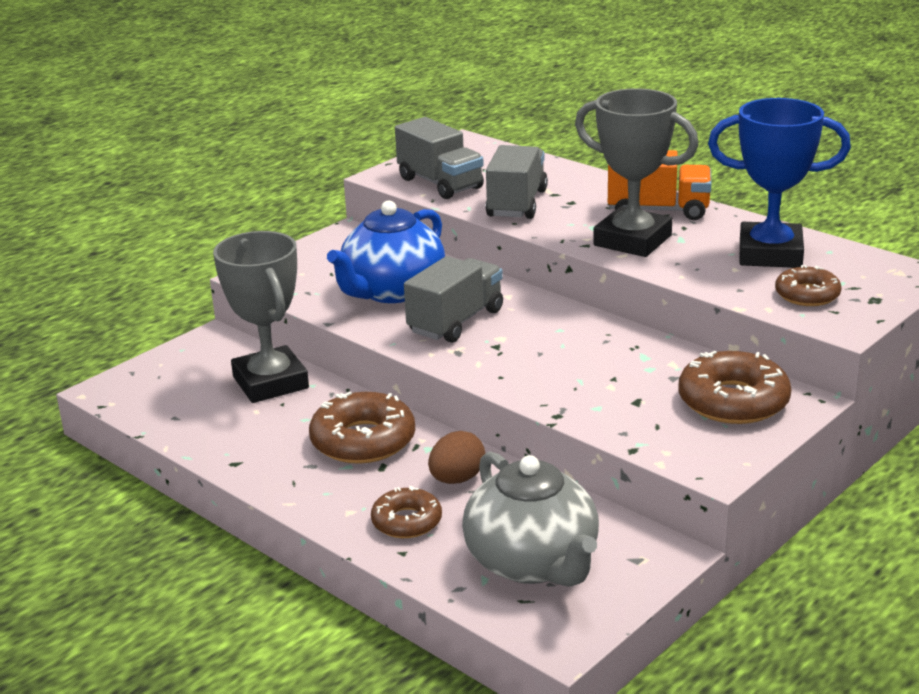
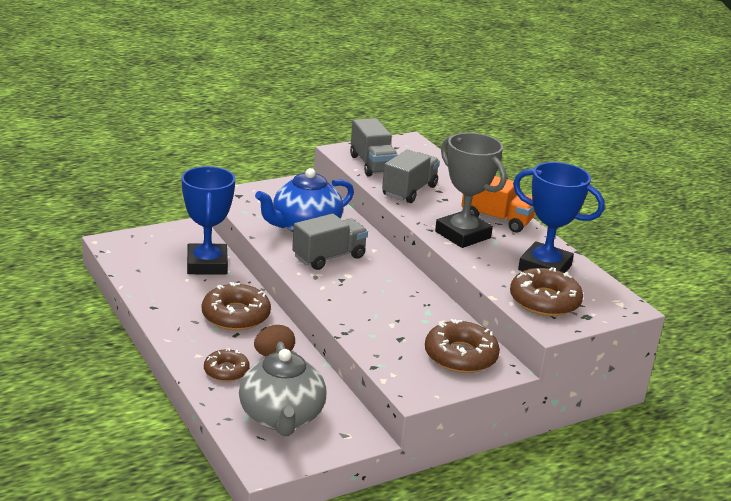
camera: 15 degrees right, 0 degrees up
grey trophy [213,231,309,403] -> blue trophy [181,166,235,275]
brown donut [775,265,842,306] -> brown donut [510,267,583,316], size x1.63

